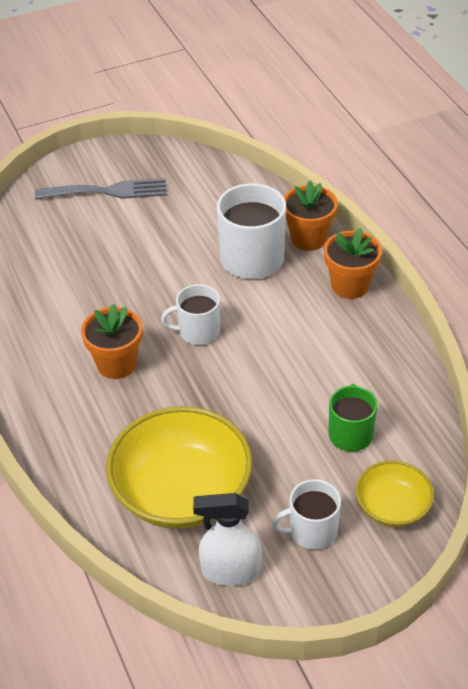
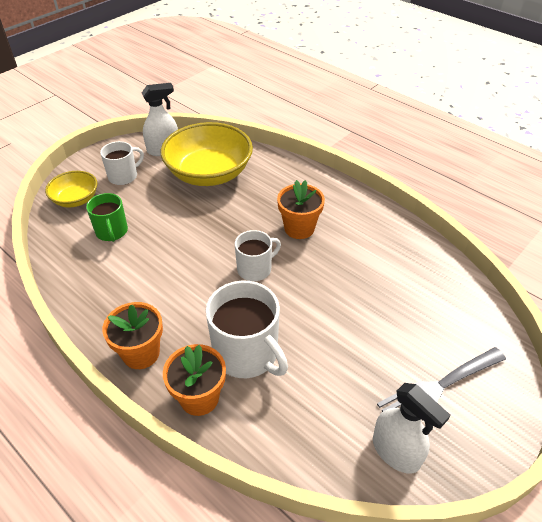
camera: 155 degrees right, 0 degrees up
none -> white spray bottle [373,383,451,474]

